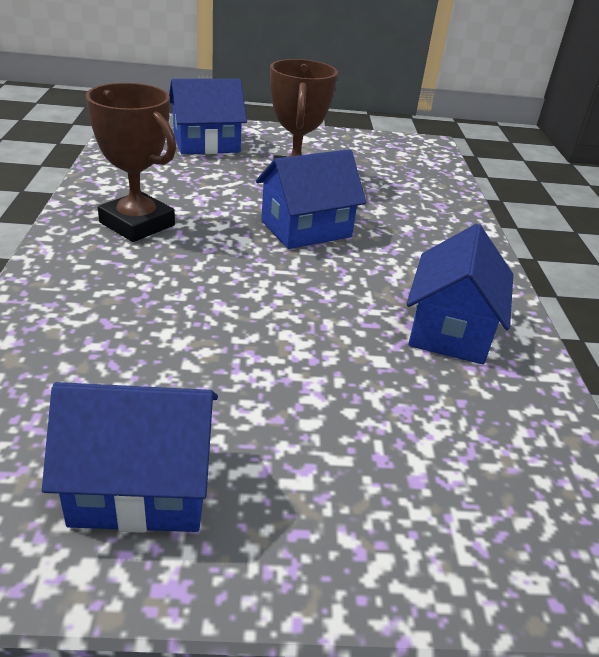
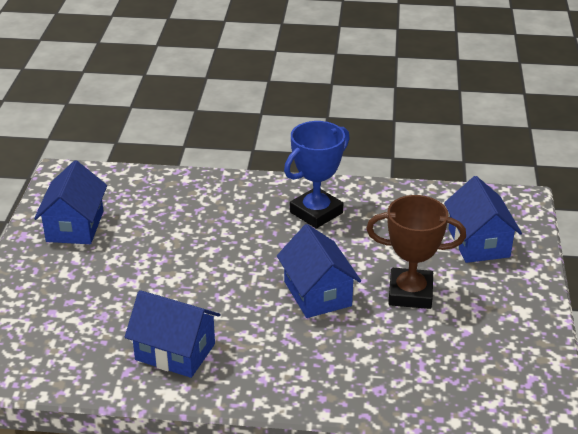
camera: 100 degrees right, 0 degrees up
brown trophy [85,83,176,242] -> blue trophy [284,121,350,229]

